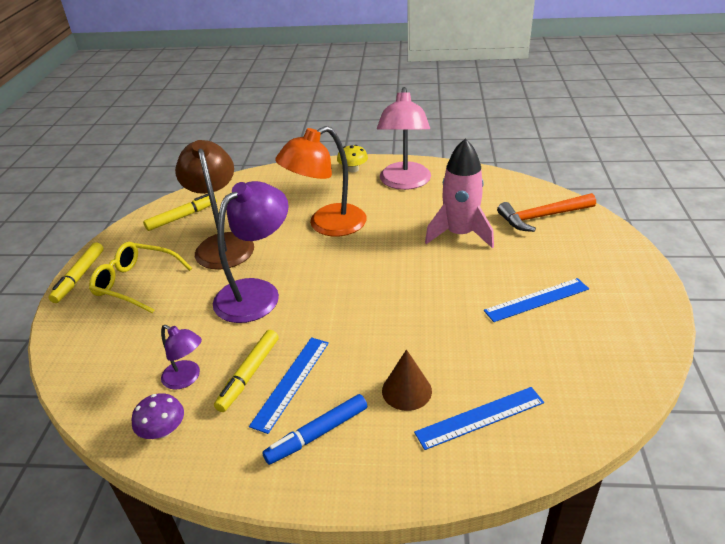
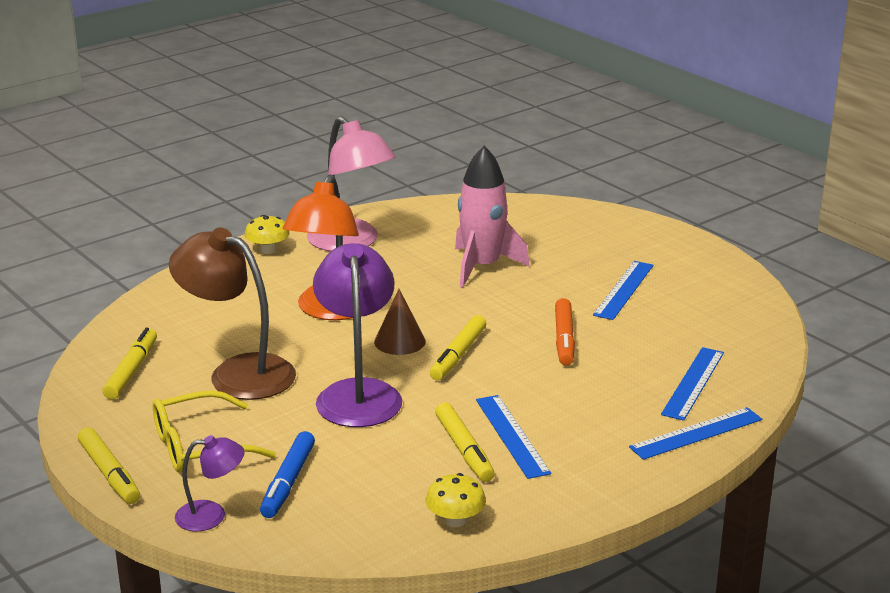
camera: 45 degrees left, 10 degrees down
purple mushroom [131,393,184,439] -> yellow mushroom [426,473,486,527]
purple lamp [161,325,202,390] -> purple lamp moved to [175,435,245,531]
blue marker [262,394,367,465] -> blue marker moved to [260,431,315,518]
brown cone [382,349,432,411] -> brown cone moved to [374,289,425,355]
orange hammer [497,193,596,232] -> none
none -> yellow marker [430,315,486,380]
none -> orange marker [555,298,575,366]
none -> blue ruler [629,407,762,460]

